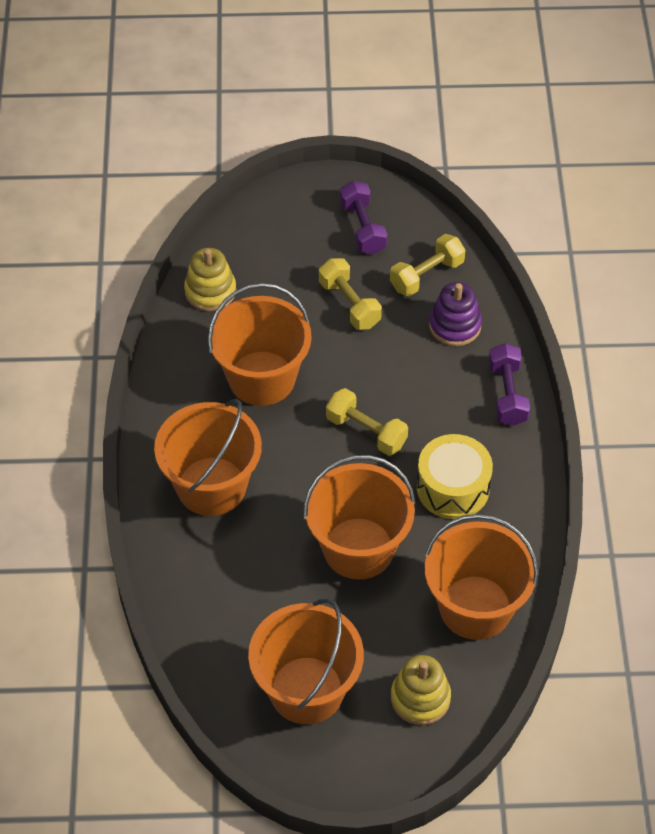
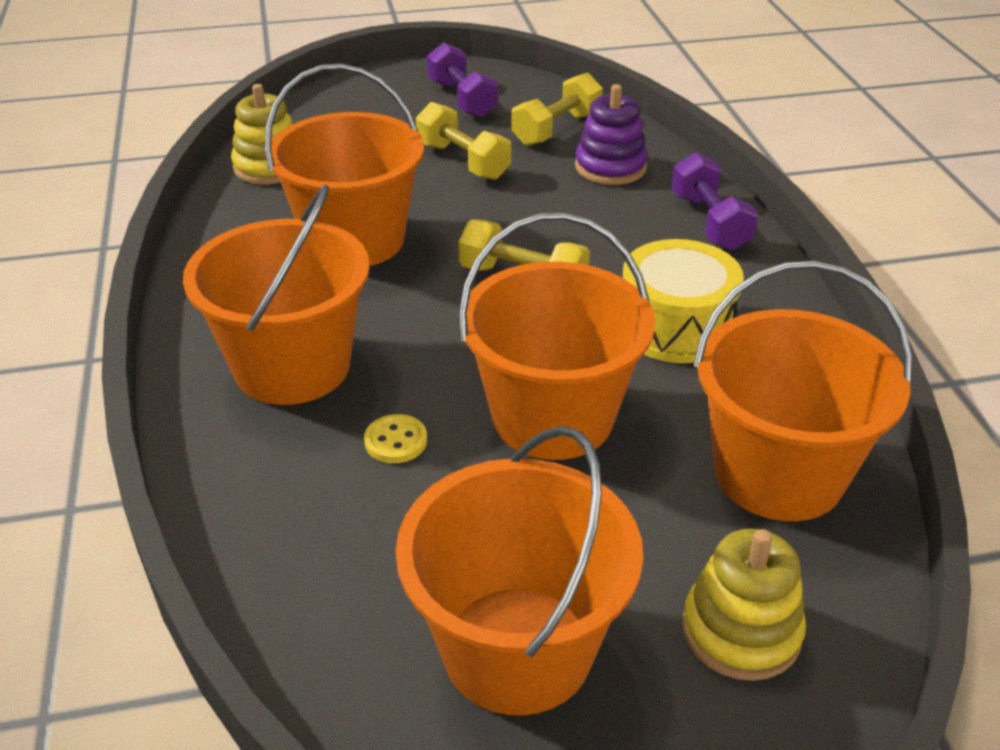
camera: 10 degrees left, 15 degrees down
none -> yellow button [364,414,427,463]

